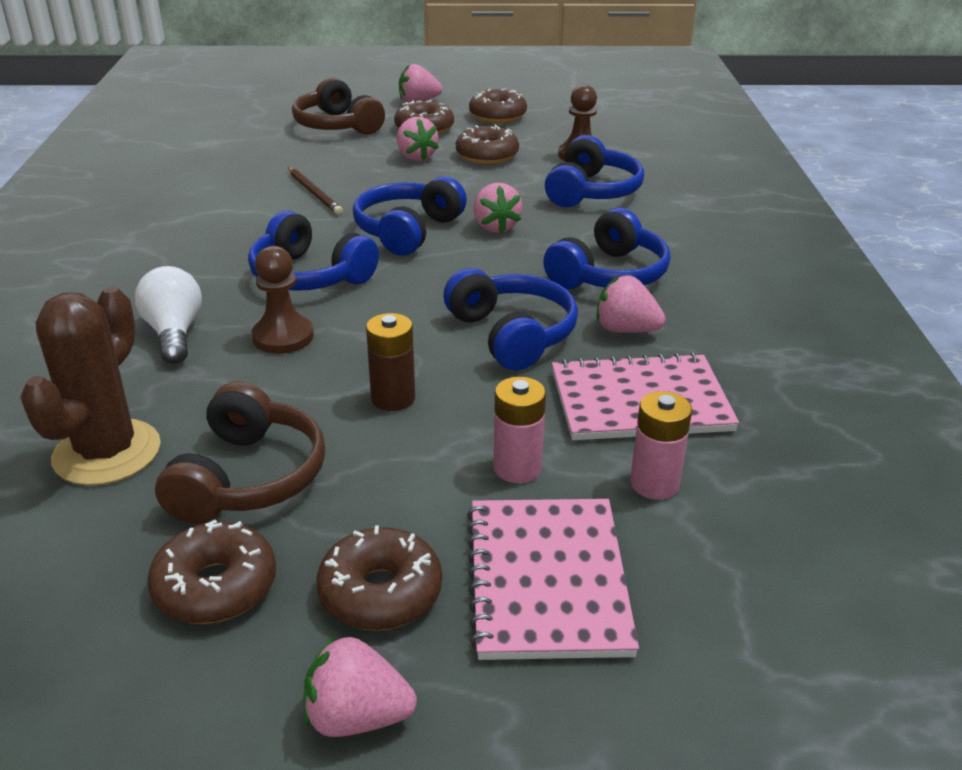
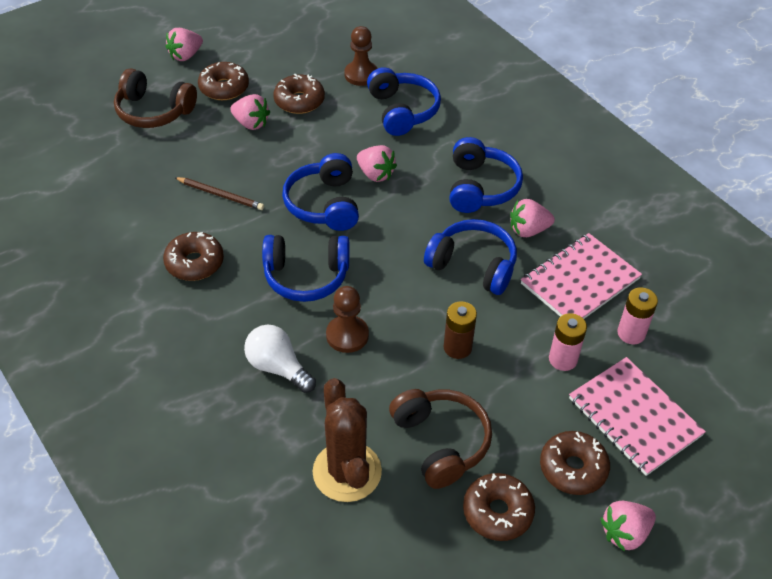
camera: 35 degrees left, 15 degrees up
brown donut [469,88,527,123] -> brown donut moved to [163,232,224,281]

